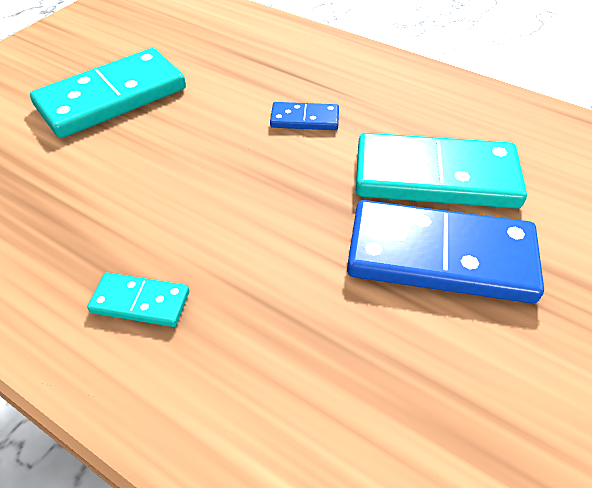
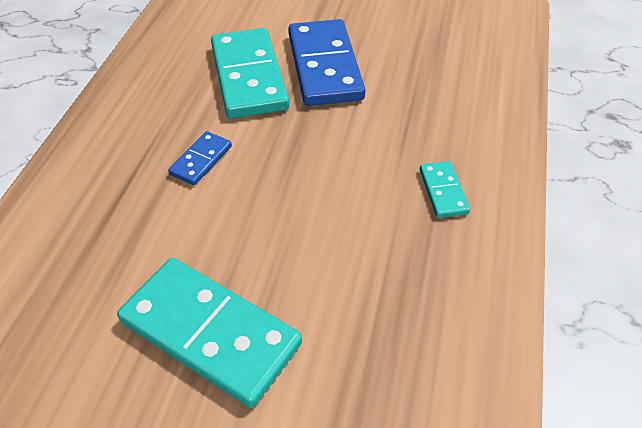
camera: 110 degrees left, 0 degrees up
blue domino [270,102,339,130] -> blue domino turned 45 degrees clockwise [168,131,232,185]

